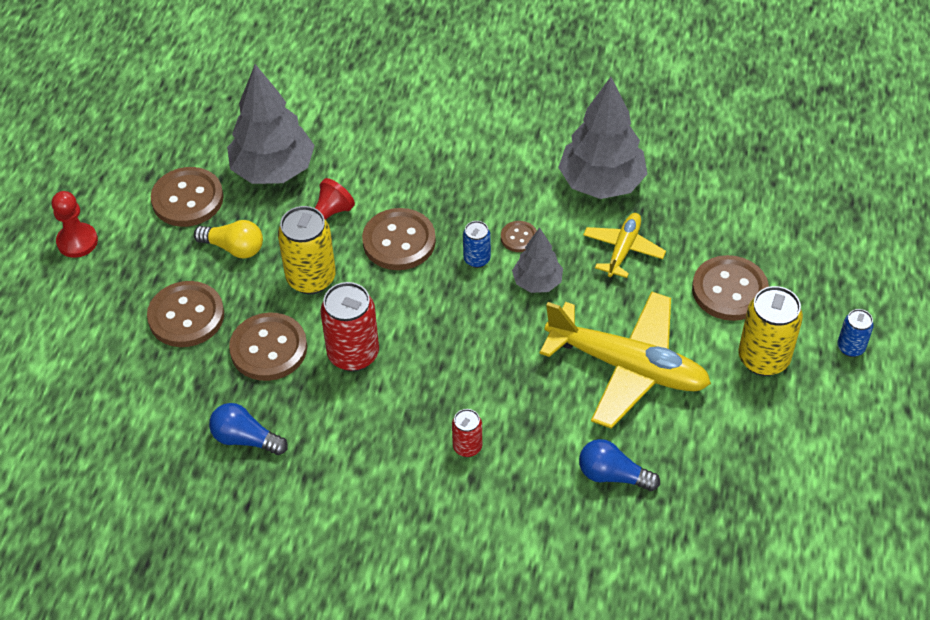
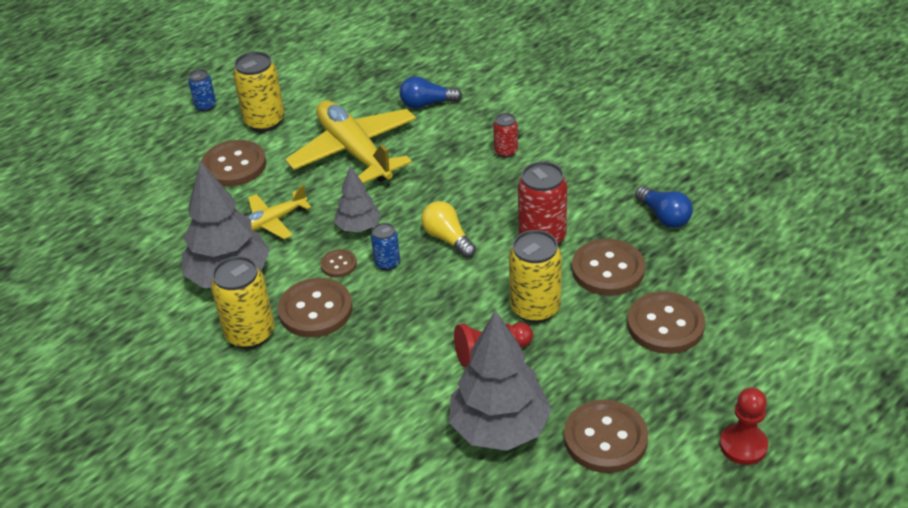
camera: 145 degrees left, 10 degrees down
yellow light bulb [194,220,263,258] -> yellow light bulb moved to [421,201,476,258]
brown button [362,208,436,270] -> brown button moved to [278,278,353,337]
blue light bulb [579,439,660,491] -> blue light bulb turned 120 degrees clockwise [400,76,462,109]
none -> yellow can [211,256,274,349]

